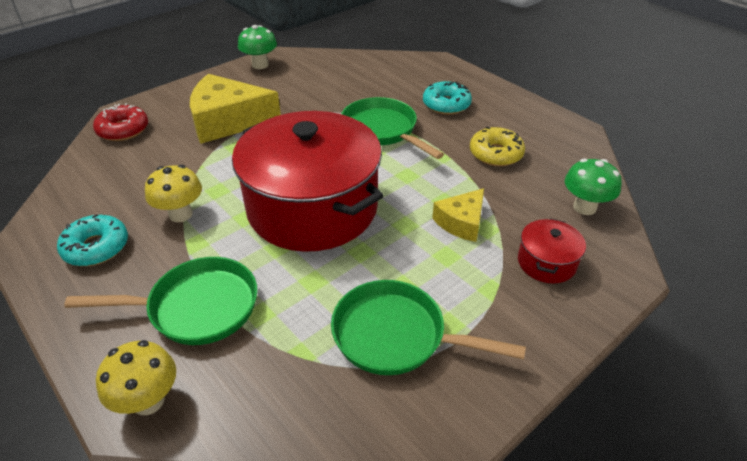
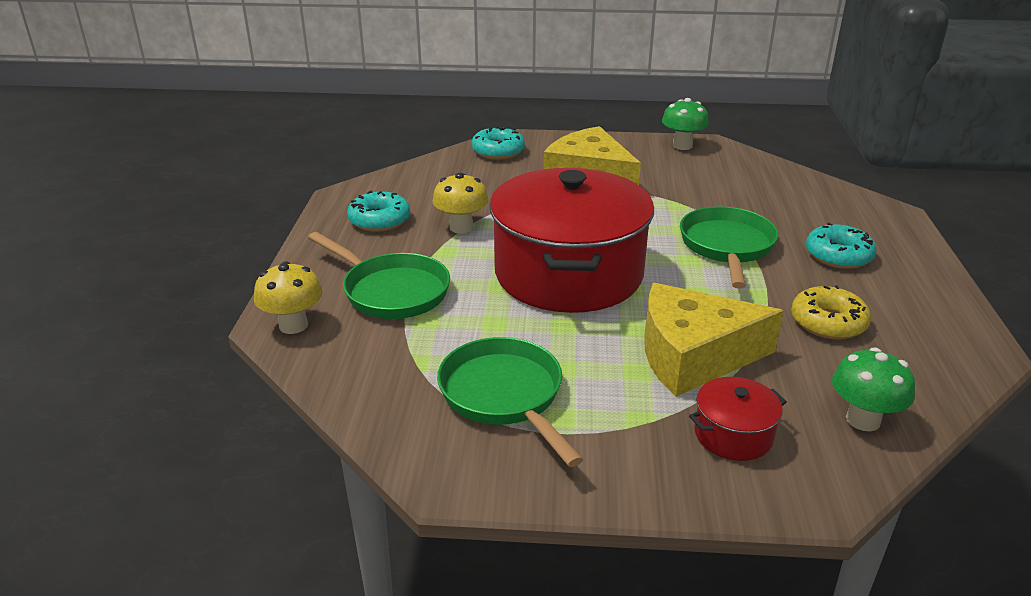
camera: 45 degrees right, 10 degrees down
red donut [93,103,148,141] -> turquoise donut [471,126,525,160]
yellow cheese [432,188,484,242] -> yellow cheese [644,283,784,397], size x1.81

